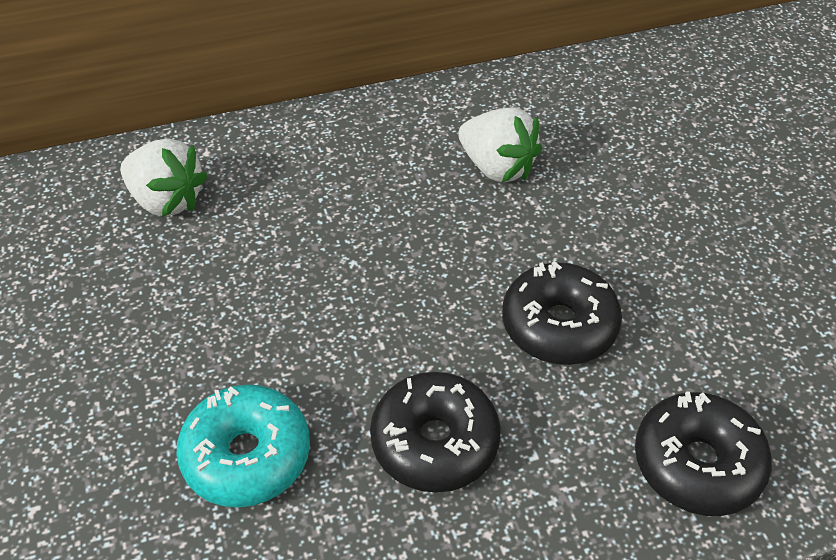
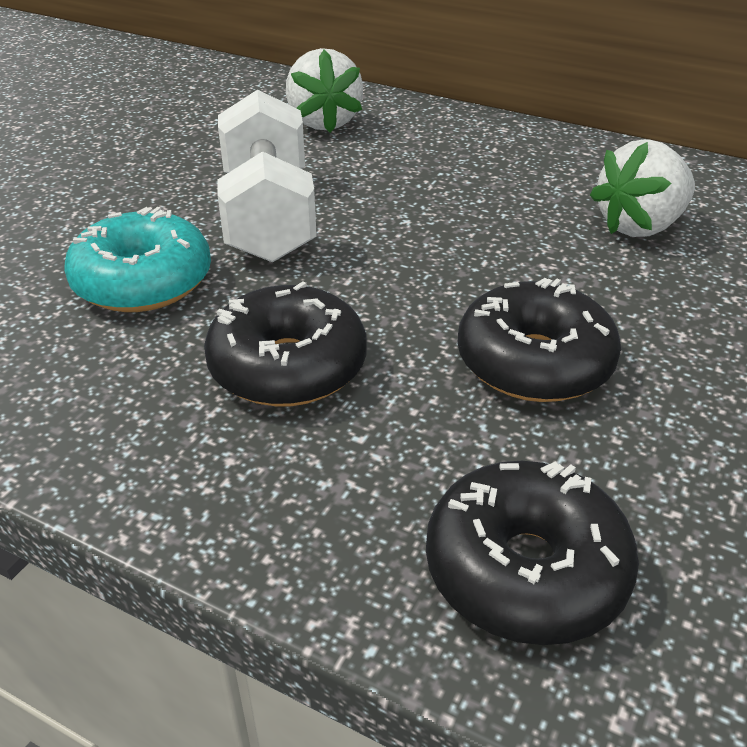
camera: 45 degrees right, 10 degrees down
white strawberry [458,107,542,183] -> white strawberry turned 60 degrees clockwise [590,139,695,237]
none -> white dumbbell [217,89,317,262]

